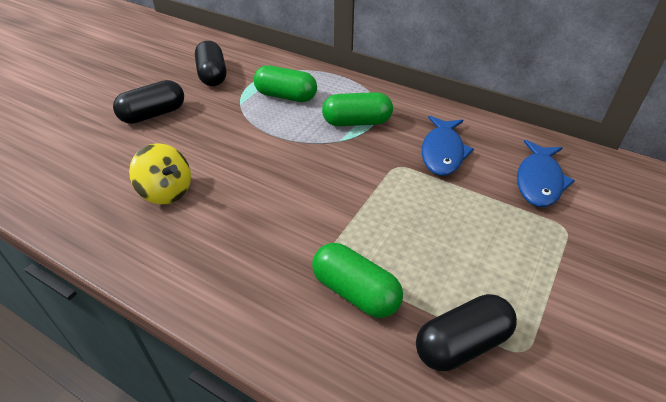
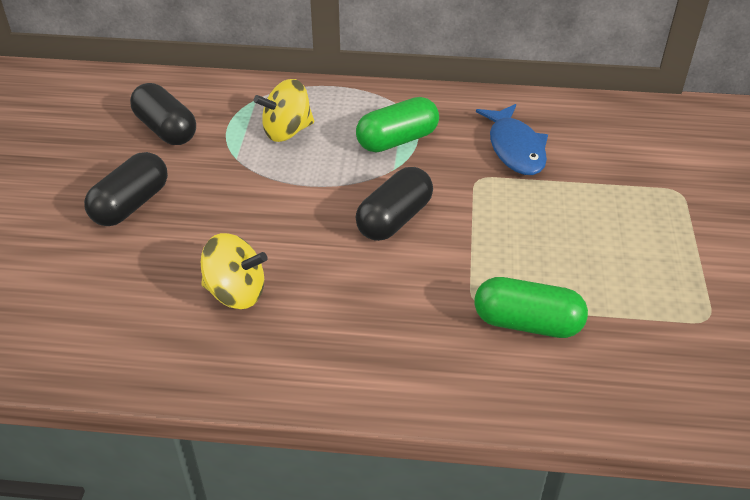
camera: 25 degrees left, 0 degrees up
green capsule [254,66,317,102] -> yellow spinning top [254,79,314,142]
black capsule [416,294,517,371] -> black capsule moved to [355,167,433,241]
blue fish [517,140,575,207] -> none

